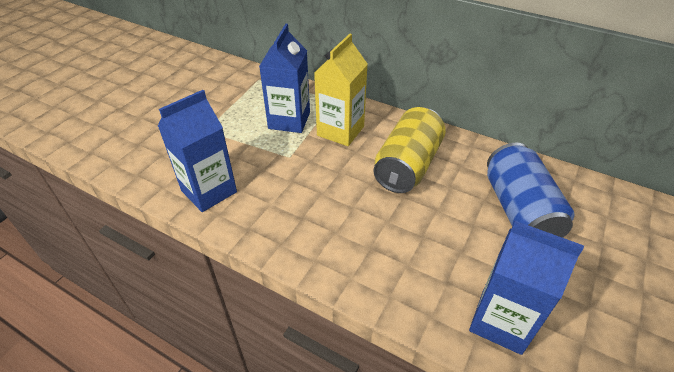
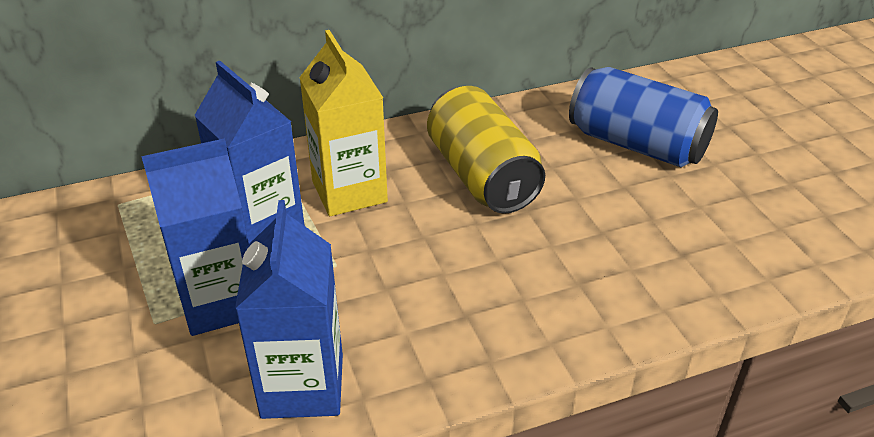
camera: 50 degrees left, 5 degrees down
blue carton [469,221,584,355] -> blue carton moved to [141,138,249,336]

